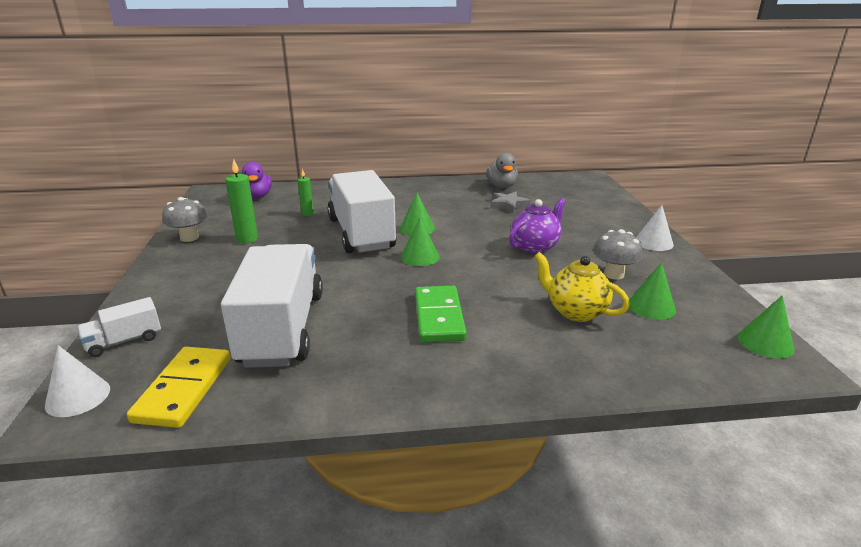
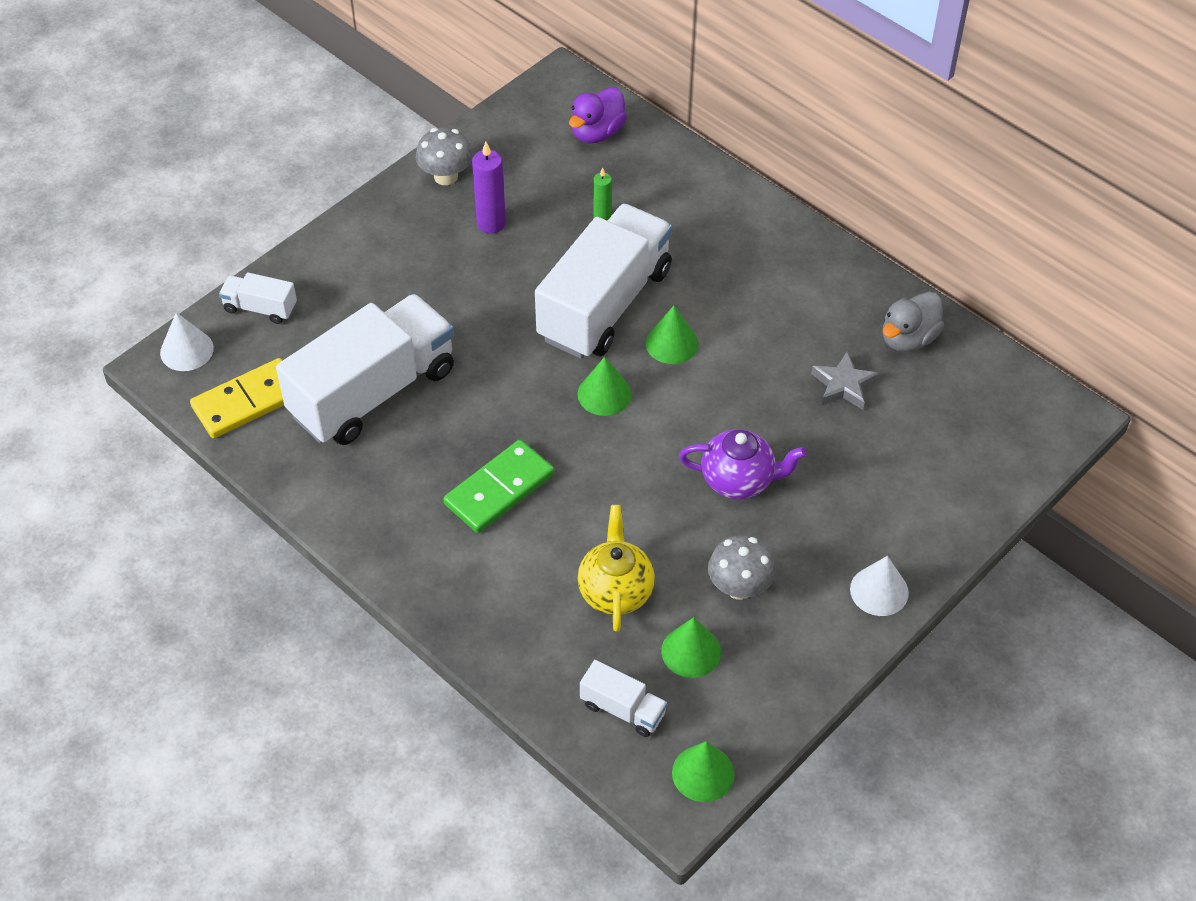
camera: 50 degrees right, 25 degrees up
green candle [225,159,258,244] -> purple candle [472,142,506,234]
none -> white truck [580,660,667,737]

